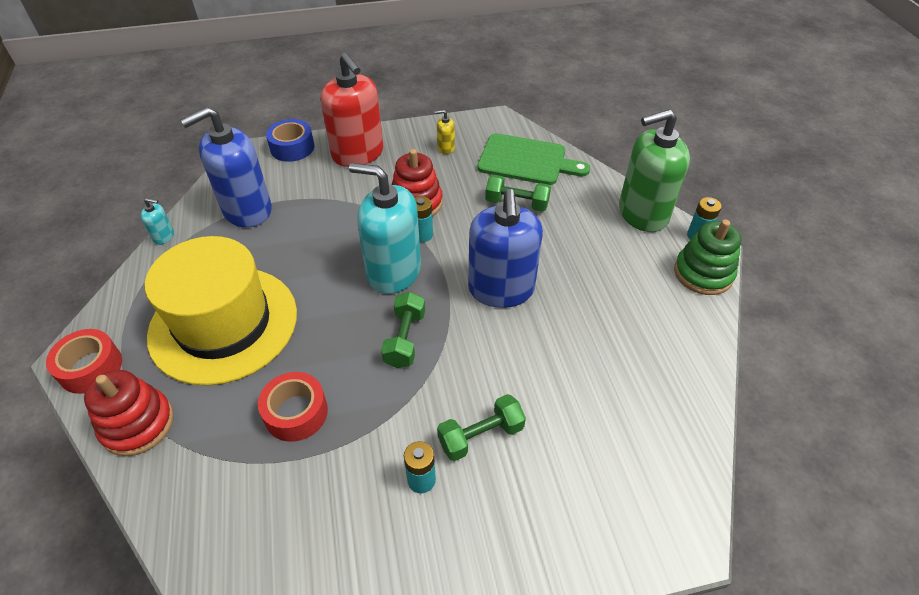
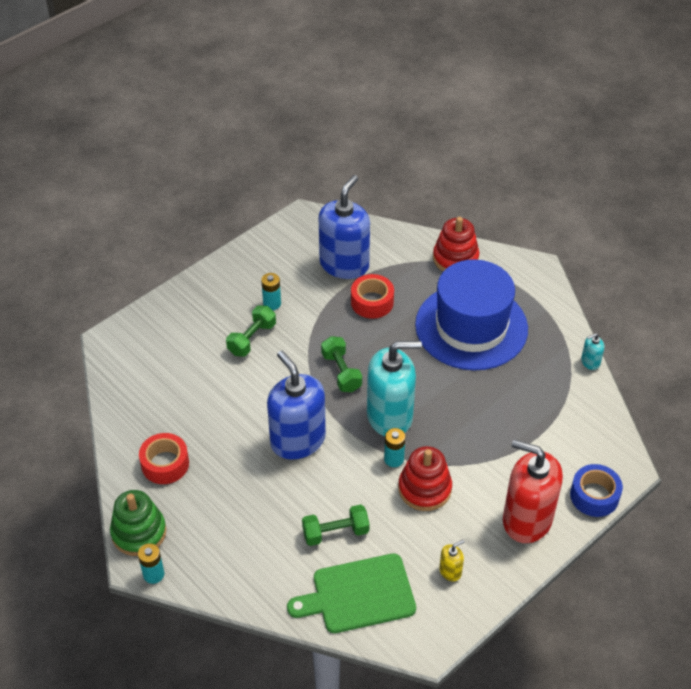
camera: 150 degrees right, 0 degrees up
red tape [46,329,122,394] -> red tape moved to [139,433,189,484]
yellow hat [145,236,297,385] -> blue hat [415,259,528,370]
blue soap dispenser [180,107,272,228] -> blue soap dispenser moved to [319,175,370,279]
green soap dispenser [619,109,690,232] -> none

